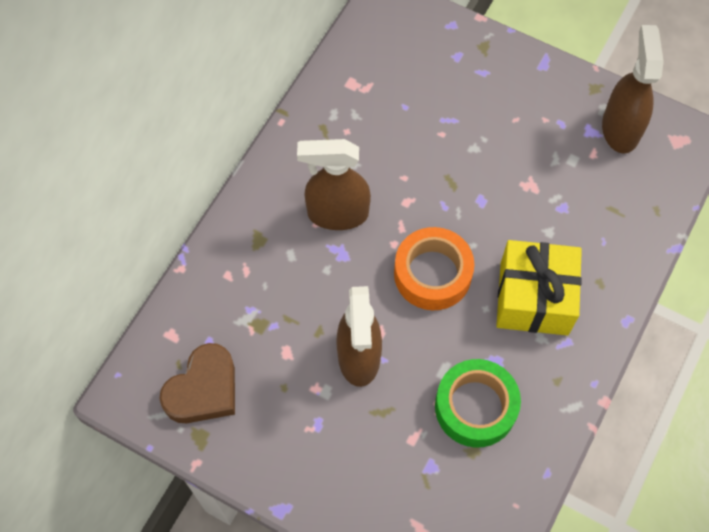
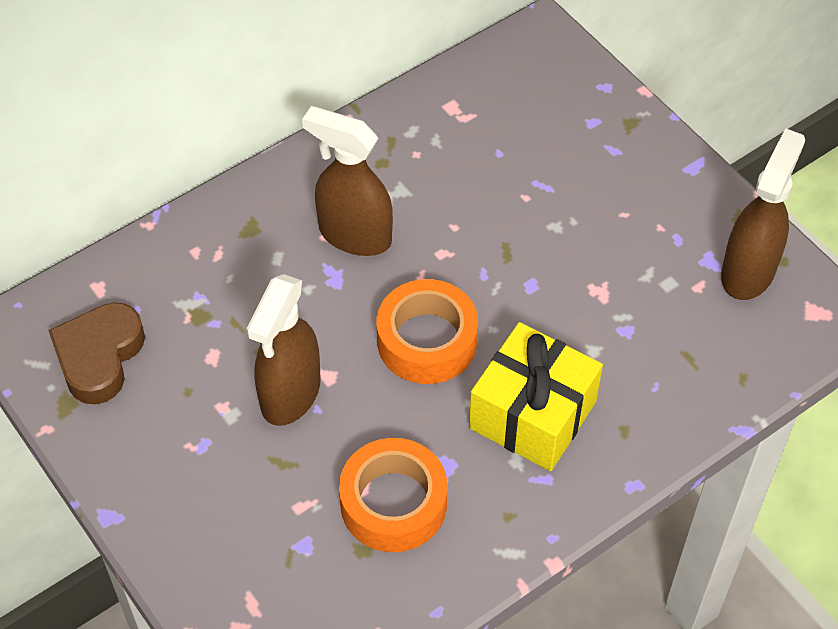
camera: 25 degrees right, 10 degrees down
brown heart [159,343,235,423] -> brown heart turned 135 degrees clockwise [48,302,145,404]
green tape [435,359,521,448] -> orange tape [339,438,448,552]

